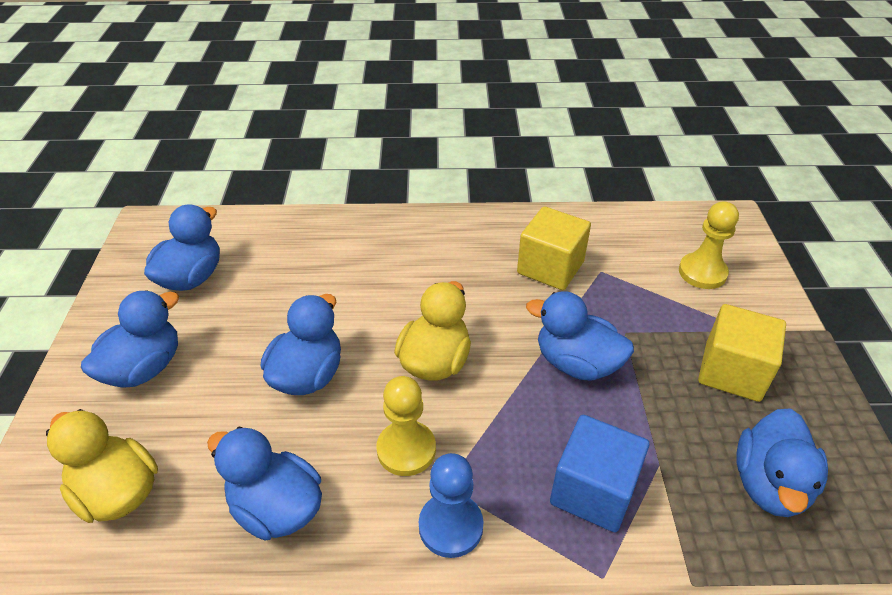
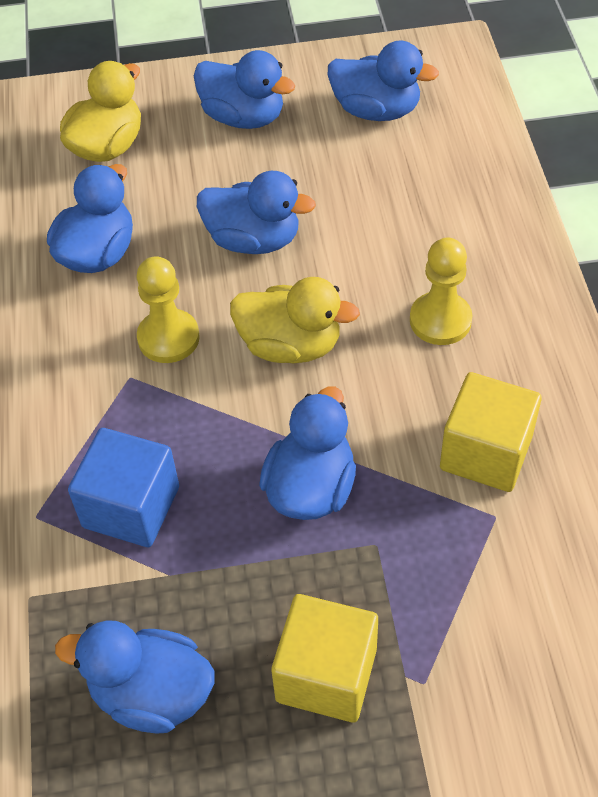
camera: 85 degrees right, 10 degrees up
blue pawn [419,453,484,558] -> none
yellow pawn [679,201,739,289] -> yellow pawn moved to [410,238,472,345]

